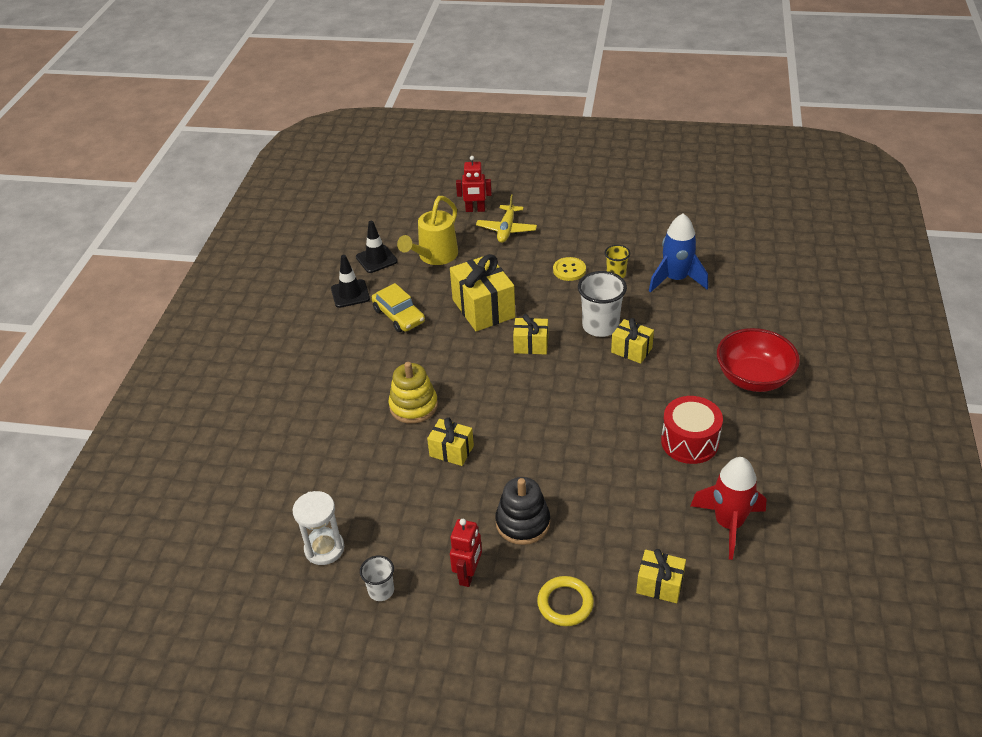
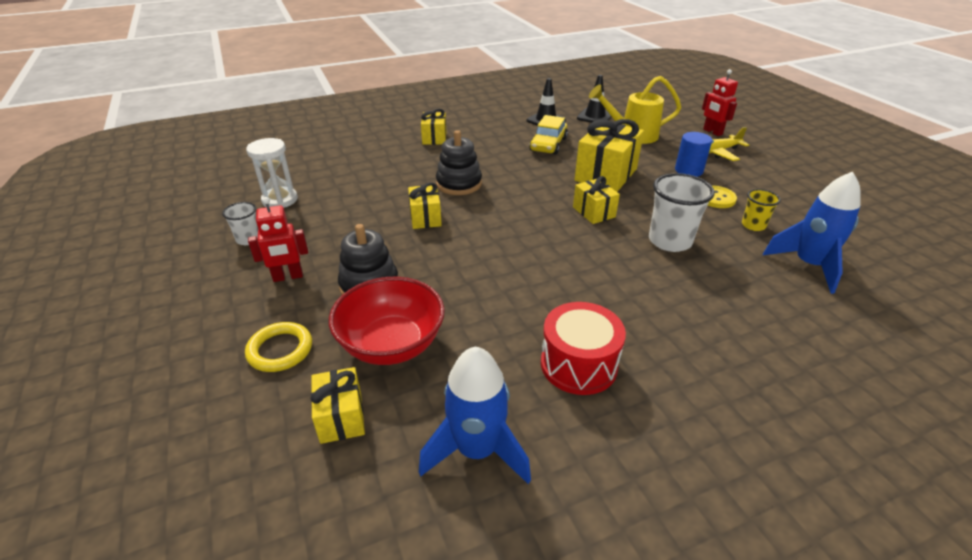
camera: 55 degrees right, 5 degrees down
yellow stacking toy [388,362,438,424] -> black stacking toy [436,130,482,195]
yellow gift [611,318,654,364] -> yellow gift moved to [421,109,446,145]
red rocket [691,457,767,560] -> blue rocket [419,346,531,484]
red bowl [717,328,800,392] -> red bowl moved to [329,277,445,365]
none -> blue cylinder [675,132,712,177]

